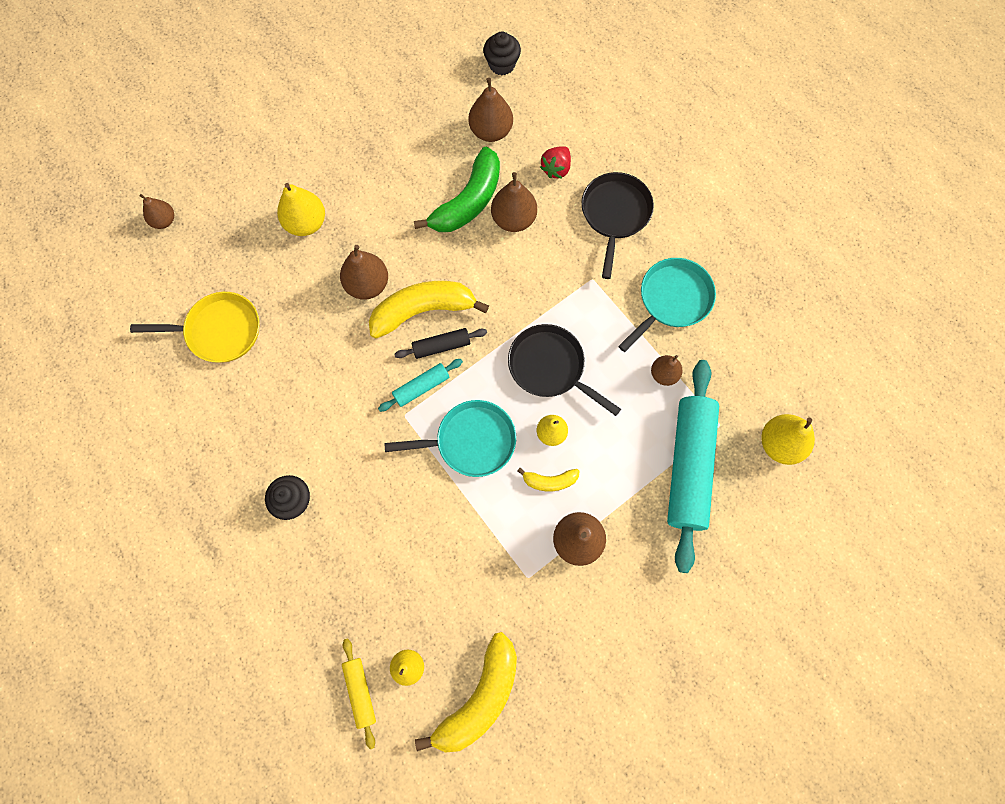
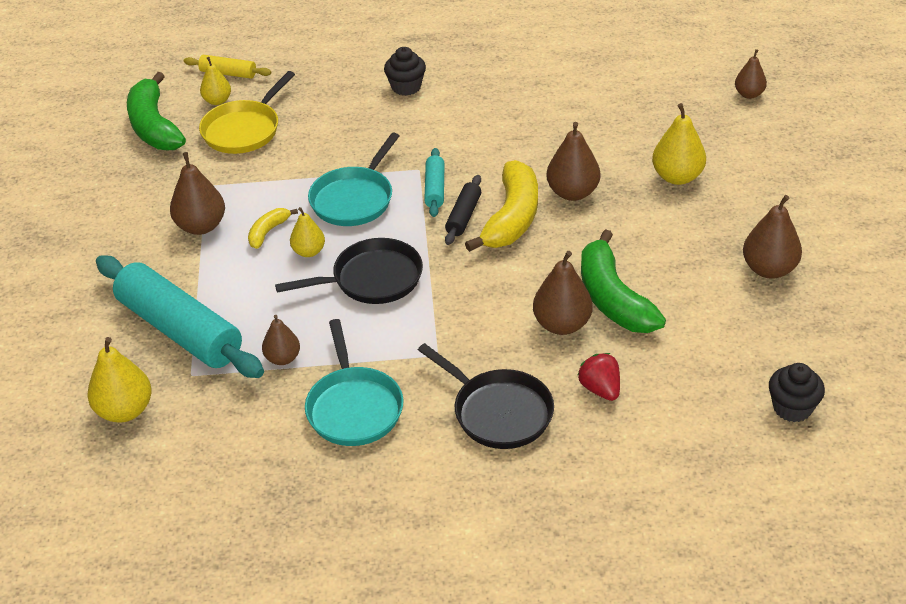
camera: 125 degrees right, 30 degrees down
yellow pan [130,292,259,363] -> yellow pan moved to [199,71,295,154]
yellow banana [415,632,517,753] -> green banana [127,72,186,150]
brown pear [468,78,513,142] -> brown pear moved to [743,195,802,279]

